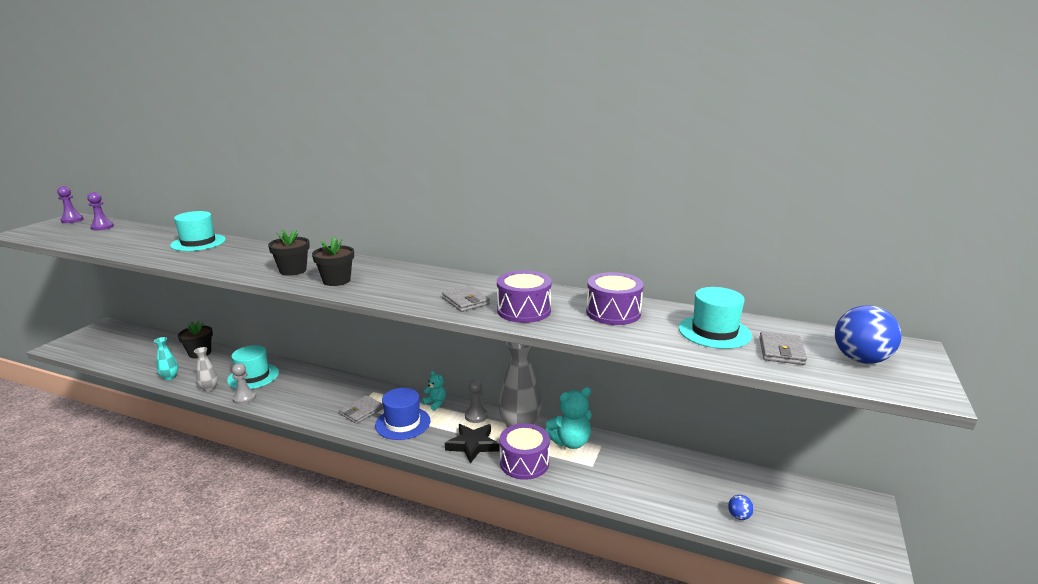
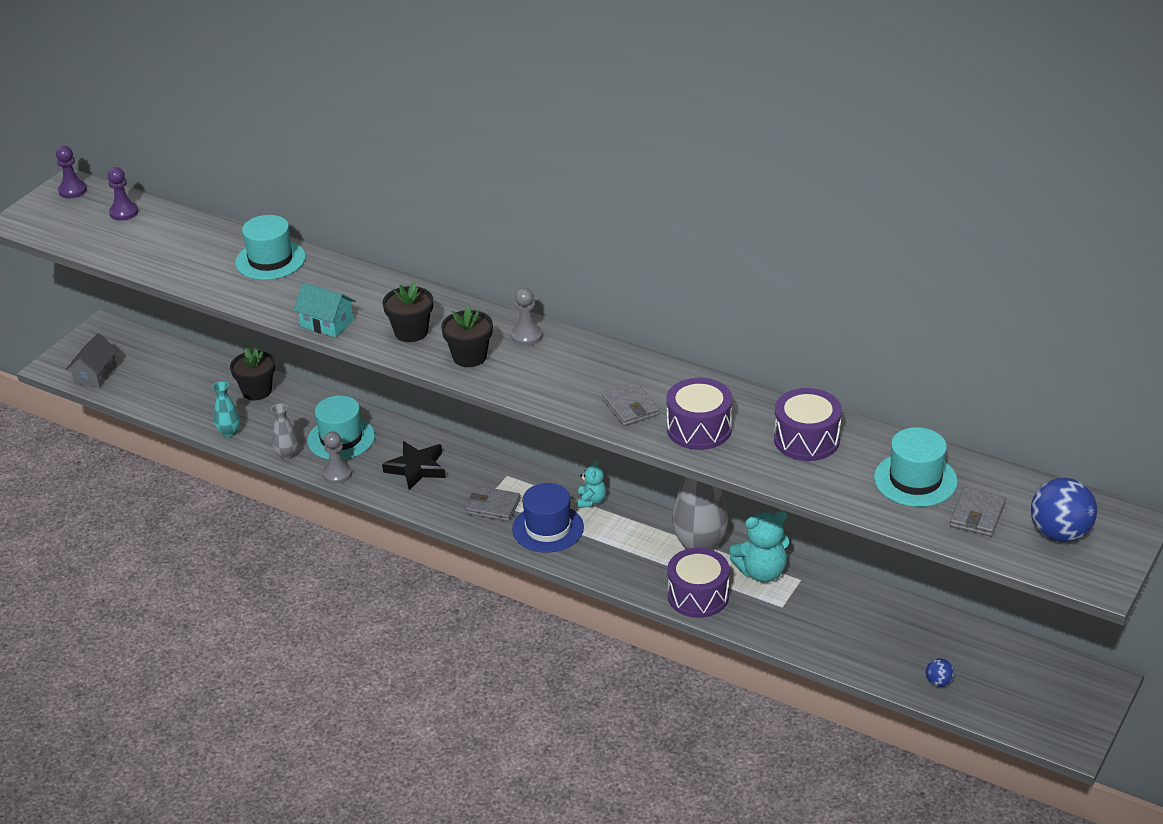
camera: 10 degrees right, 15 degrees up
grey wallet [339,395,383,424] -> grey wallet turned 60 degrees clockwise [466,486,521,522]
turquoise teddy bear [422,371,446,411] -> turquoise teddy bear turned 45 degrees clockwise [577,460,606,508]
black star [445,424,499,464] -> black star moved to [382,441,446,490]
grey pawn [465,380,487,423] -> grey pawn moved to [511,288,542,346]
none -> grey house [66,333,118,388]
none -> turquoise house [293,282,356,338]

